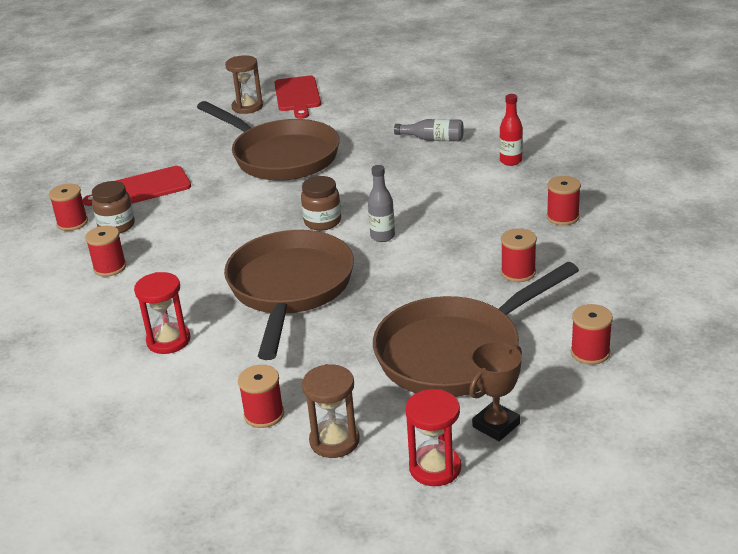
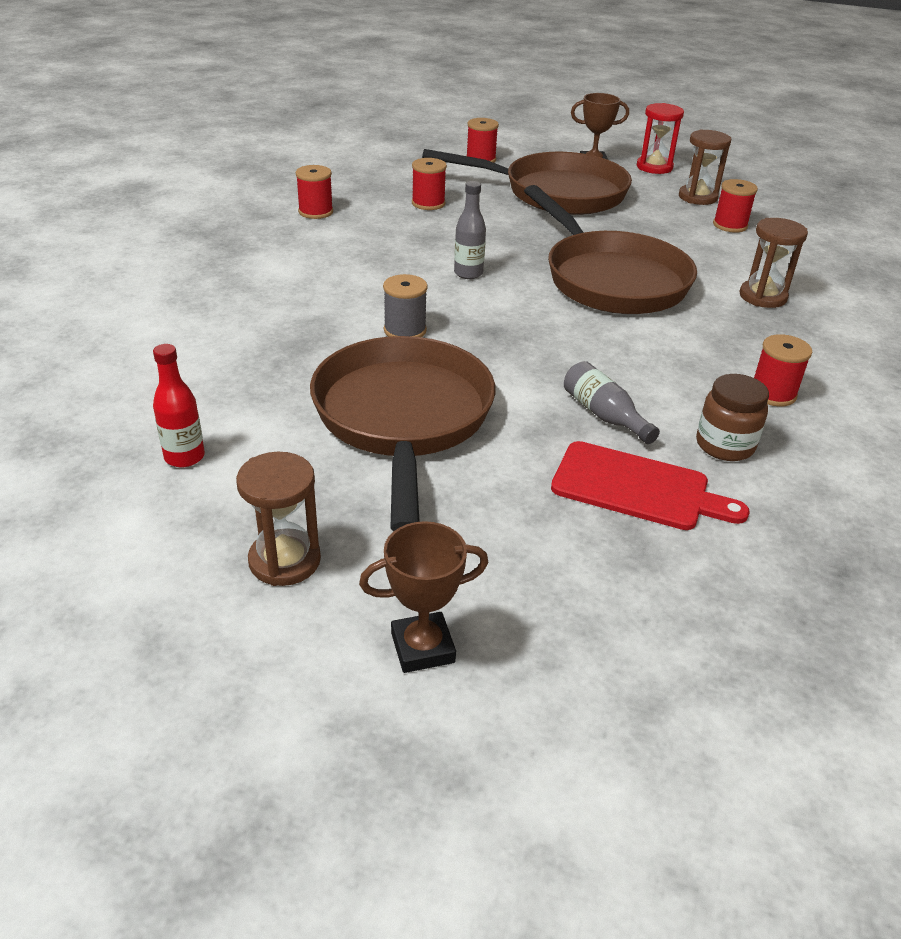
camera: 140 degrees left, 5 degrees up
red spool [49,184,88,231] -> none
red hourglass [134,272,190,354] -> brown hourglass [740,218,808,308]
brown pan [224,230,354,360] -> brown pan turned 75 degrees counterclockwise [524,185,697,314]
red cutting board [274,76,321,119] -> none
brown jar [301,176,341,231] -> none
grey bottle [394,119,464,141] -> grey bottle moved to [564,361,660,444]
red bottle [499,94,523,166] -> red bottle moved to [153,344,205,468]
none -> brown trophy [359,521,488,673]
none -> grey spool [383,274,428,337]

